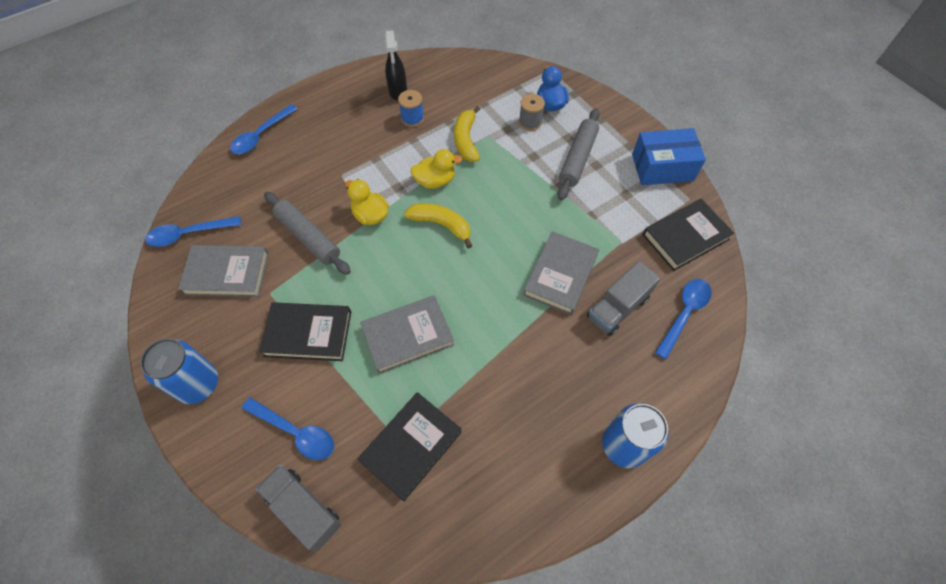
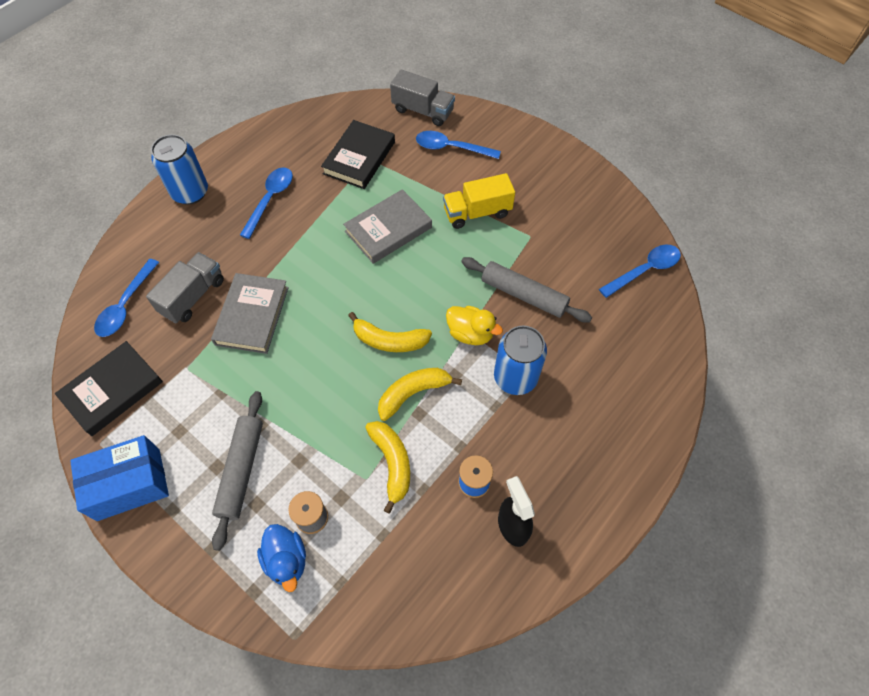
camera: 165 degrees right, 0 degrees up
blue can [140,338,218,404] -> blue can moved to [494,326,547,395]
grey book [178,245,269,297] -> none
blue spoon [230,104,298,154] -> blue spoon moved to [240,167,293,239]
black book [259,302,351,361] -> yellow truck [443,173,515,229]
yellow duck [410,149,463,189] -> yellow banana [378,368,462,421]

